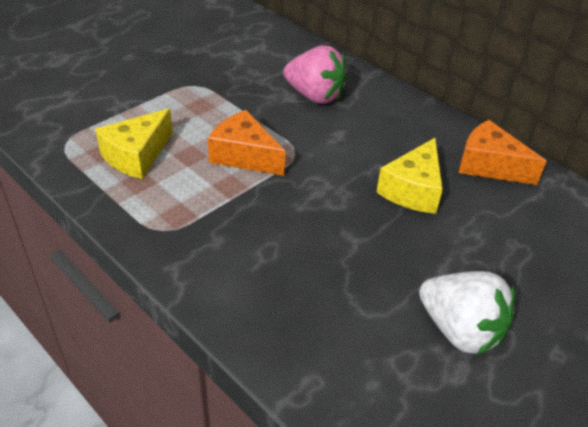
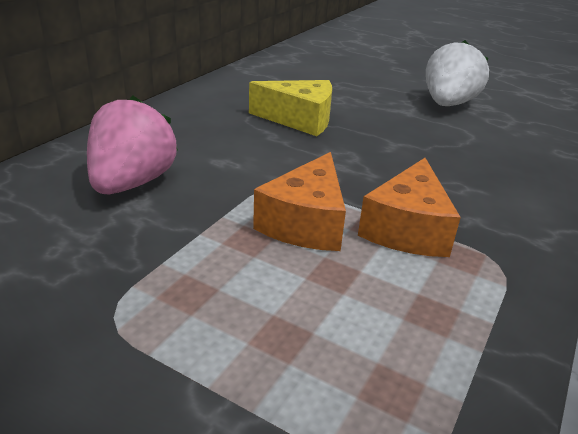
camera: 105 degrees left, 10 degrees down
yellow cheese [95,108,173,179] -> none
orange cheese [459,120,547,185] -> orange cheese moved to [358,158,461,257]

